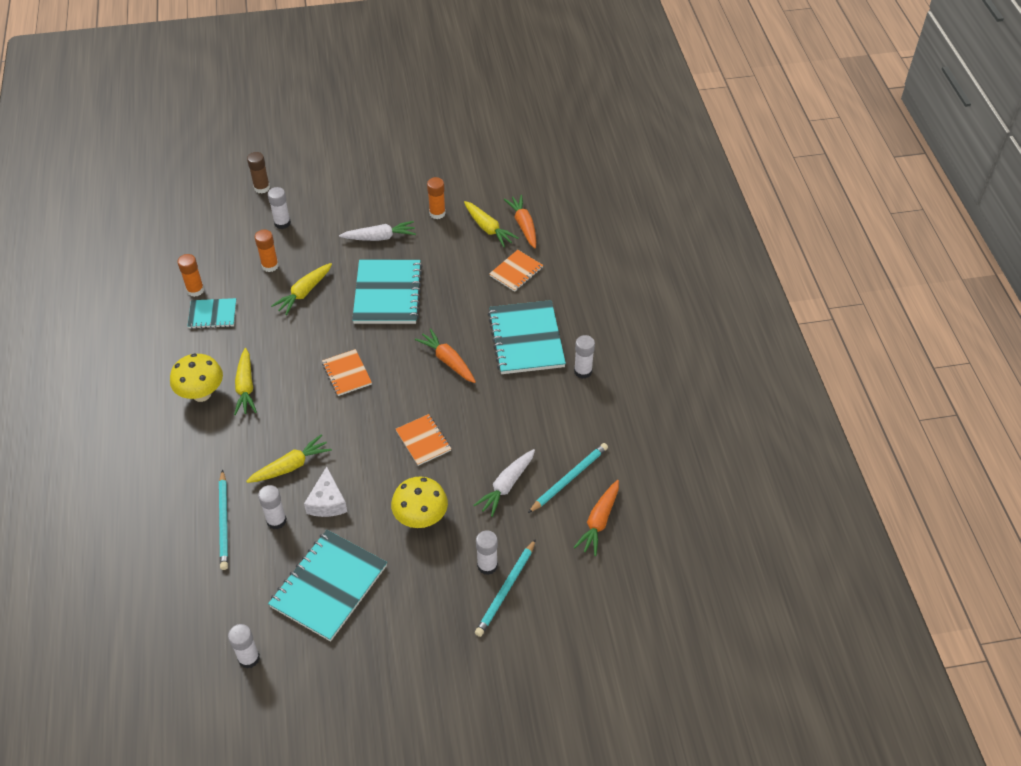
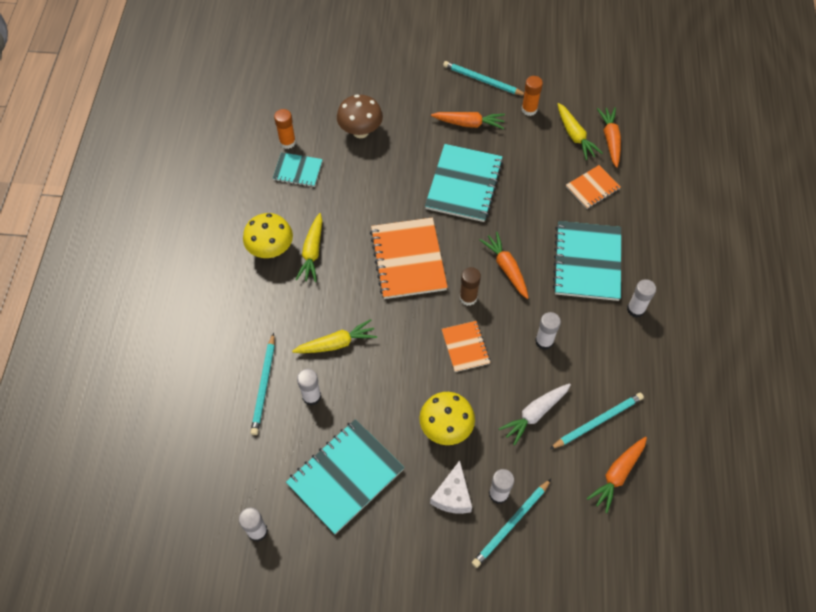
camera: 15 degrees right, 10 degrees up
brown glue stick [247,152,270,193] -> brown glue stick moved to [459,267,481,306]
orange glue stick [255,230,279,272] -> brown mushroom [337,95,383,138]
white glue stick [268,187,291,229] -> white glue stick moved to [535,312,561,350]
yellow carrot [271,263,332,315] -> none
white cheese [304,466,347,517] -> white cheese moved to [430,460,472,514]
orange notebook [322,349,372,396] -> orange notebook [370,217,448,299], size x1.82
white carrot [339,221,416,241] -> orange carrot [431,112,505,129]
none -> turquoise pencil [443,61,524,96]

